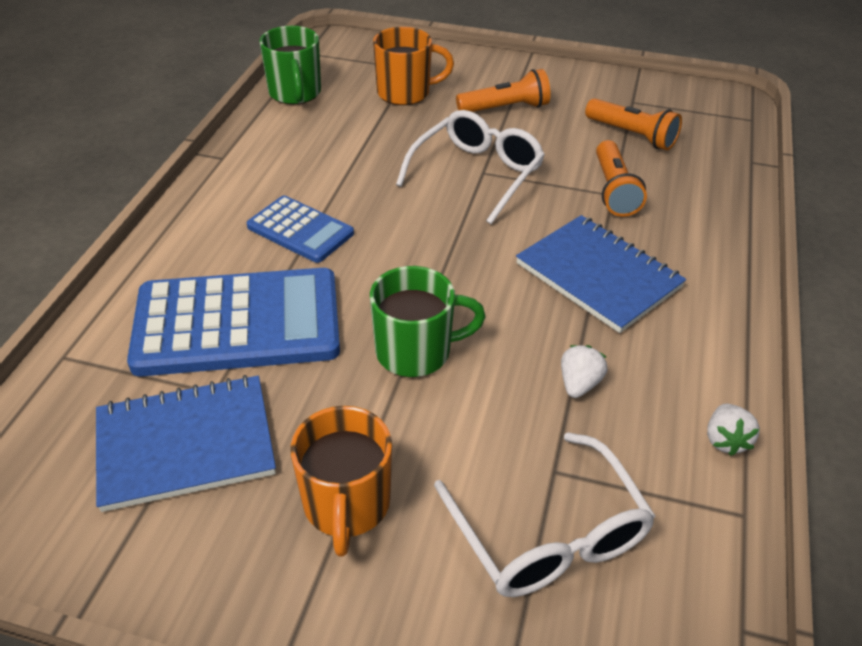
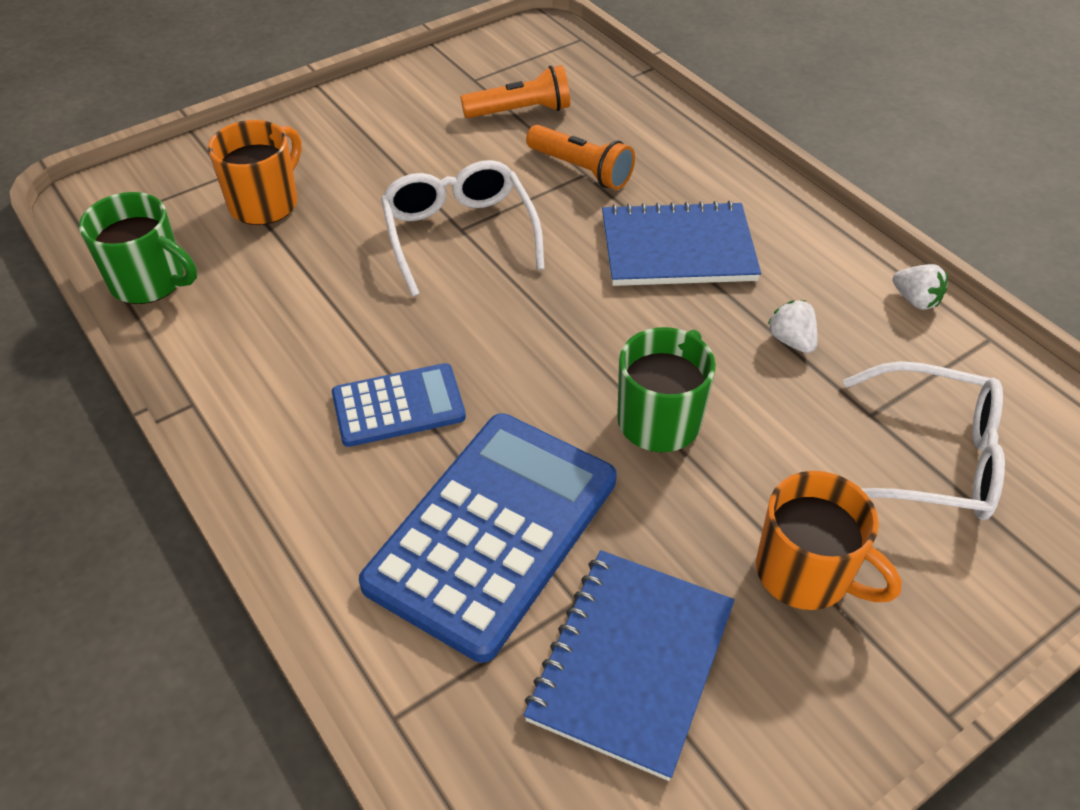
camera: 50 degrees left, 5 degrees up
orange flashlight [456,69,551,112] -> none

